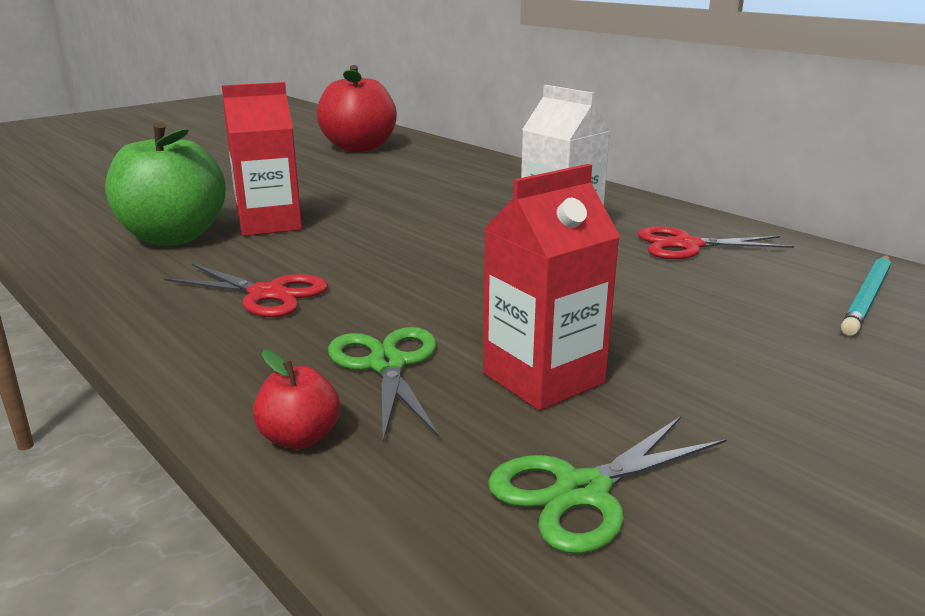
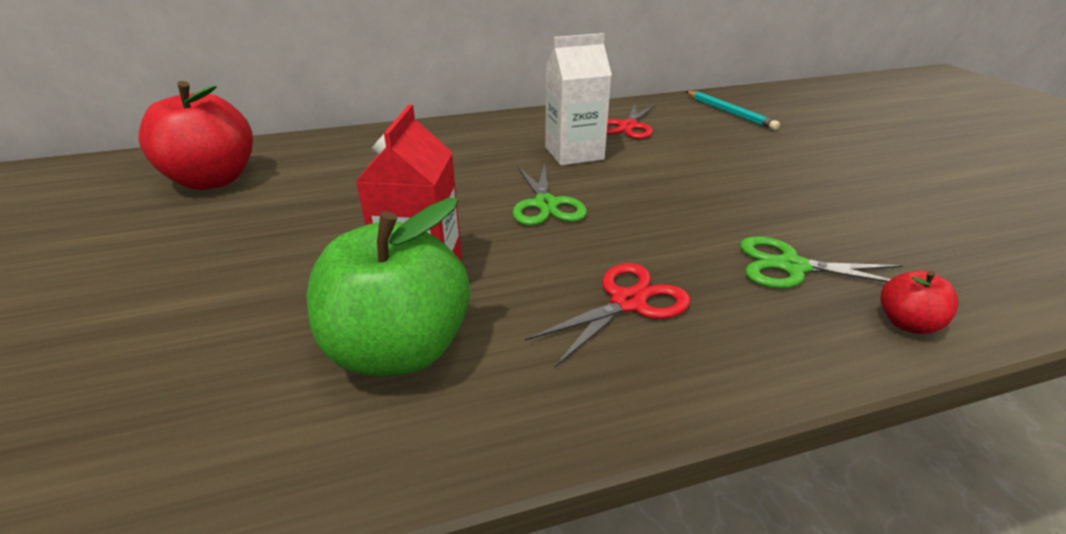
camera: 65 degrees left, 10 degrees up
red carton [483,164,620,410] -> none
green scissors [488,416,727,554] -> green scissors moved to [512,163,587,225]

